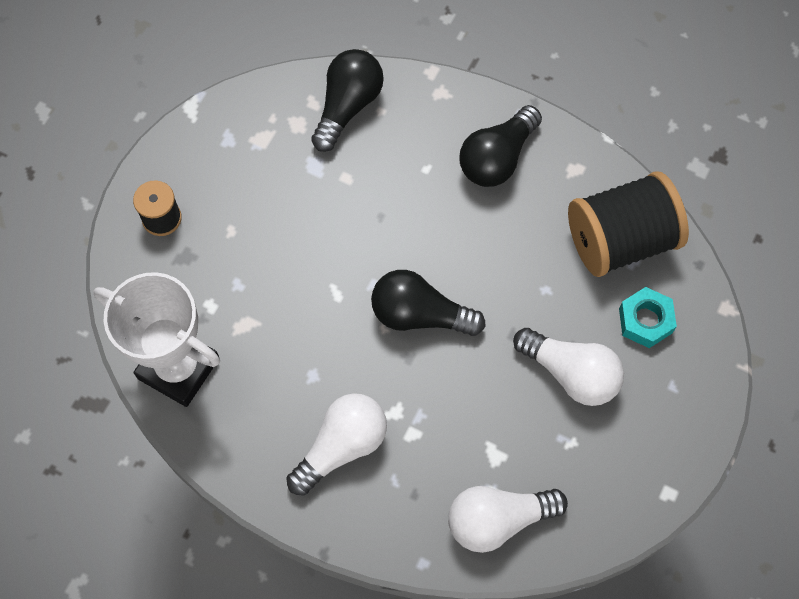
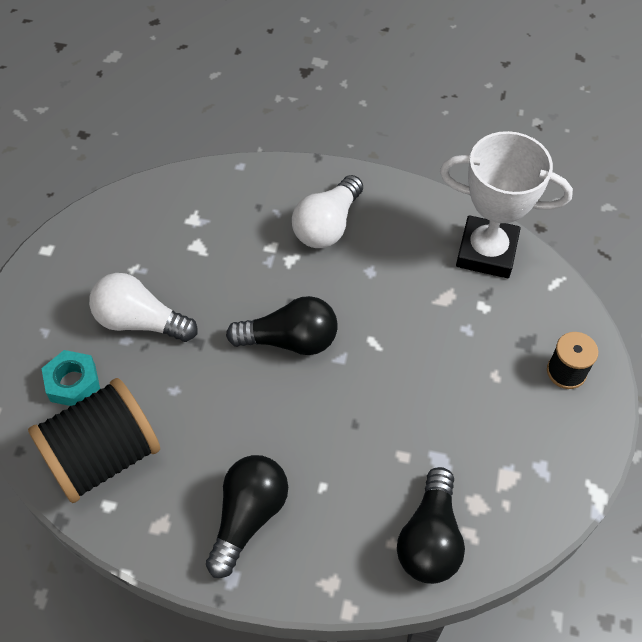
camera: 165 degrees right, 10 degrees down
white light bulb [448,486,568,553] -> none

